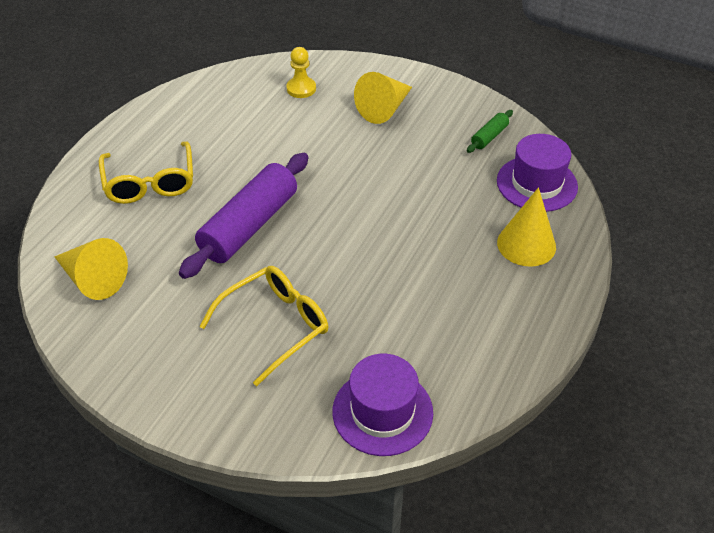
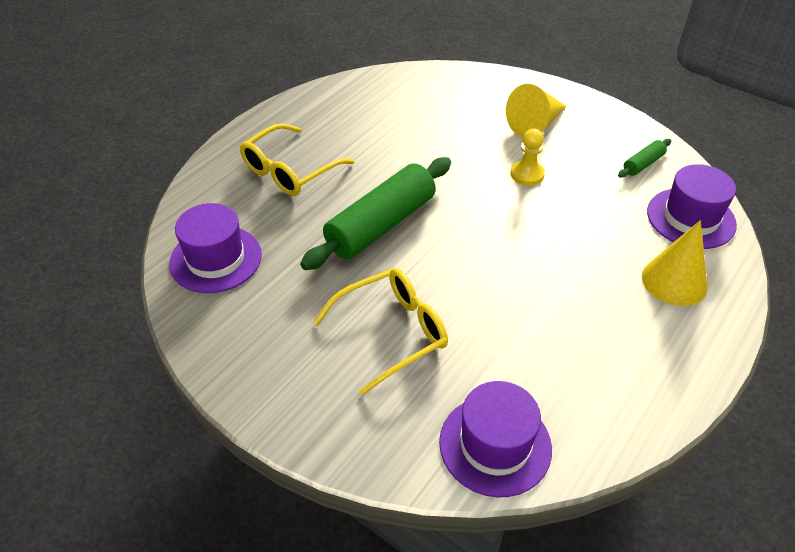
camera: 10 degrees right, 0 degrees up
yellow cone [54,238,128,300] -> purple hat [169,203,262,293]
yellow glasses [99,141,193,204] -> yellow glasses turned 45 degrees clockwise [240,123,355,196]
purple rolling pin [179,153,308,279] -> green rolling pin [300,157,451,270]
yellow pawn [286,47,316,98] -> yellow pawn moved to [511,129,545,186]

